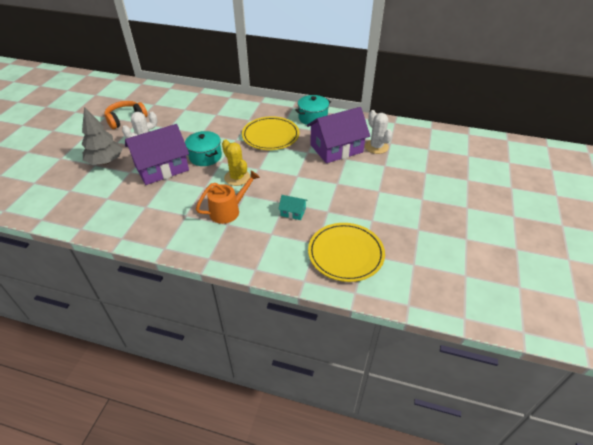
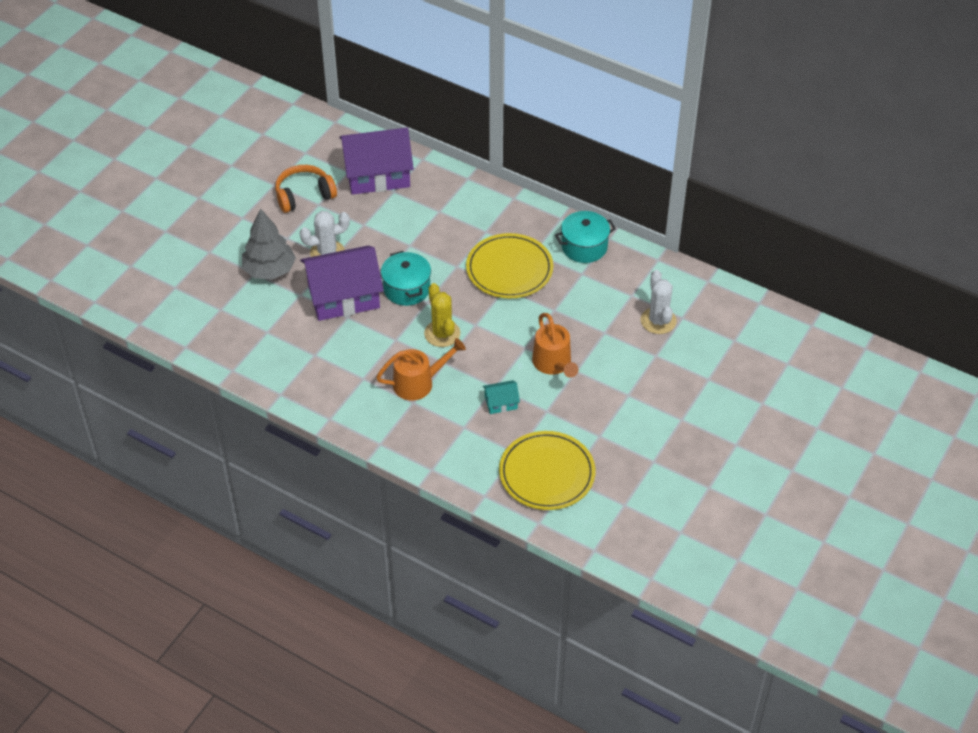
camera: 15 degrees right, 5 degrees up
turquoise house [278,195,308,220] -> turquoise house turned 45 degrees counterclockwise [483,380,520,414]
purple house [307,107,370,163] -> purple house moved to [339,128,414,195]
none -> orange watering can [532,313,578,378]

